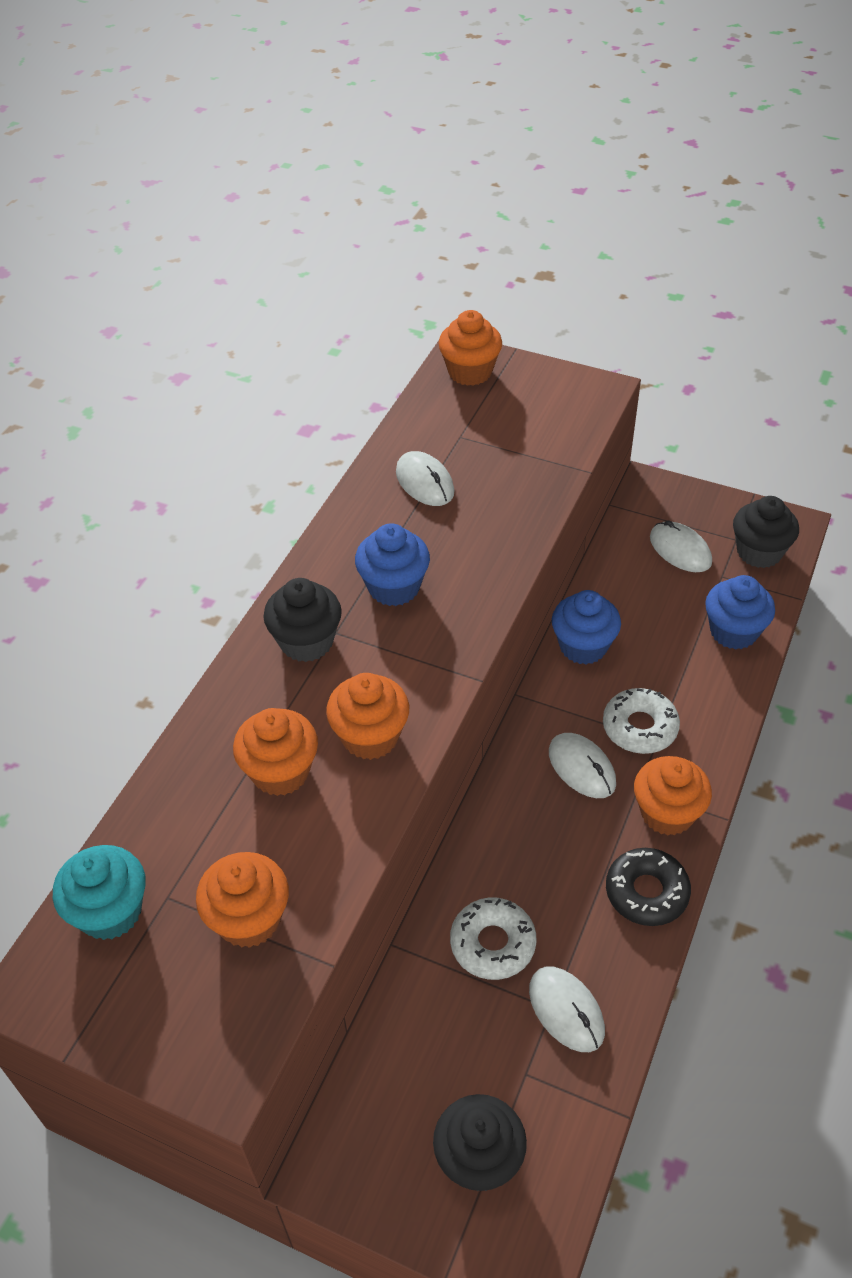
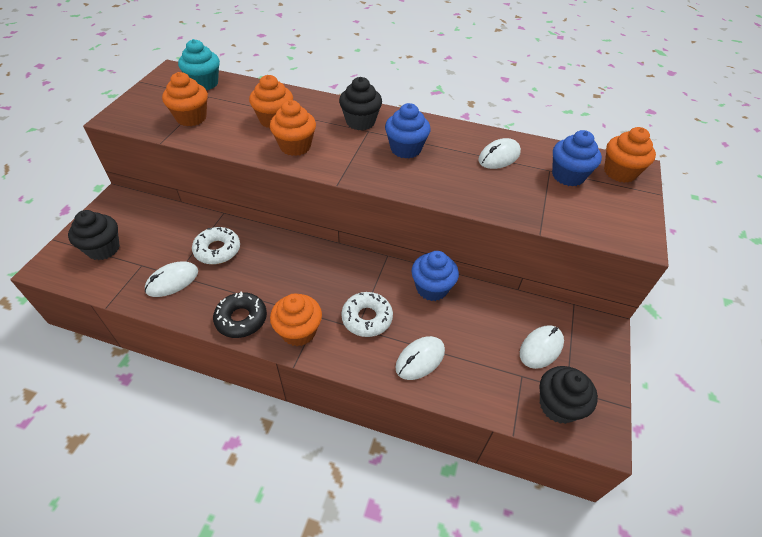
camera: 80 degrees right, 0 degrees up
white mouse [549,733,616,798] -> white mouse moved to [395,336,445,380]
blue cupcake [705,575,775,650] -> blue cupcake moved to [552,130,602,187]

